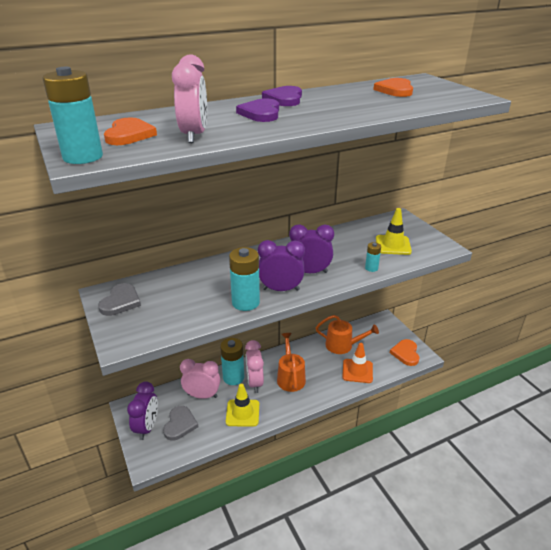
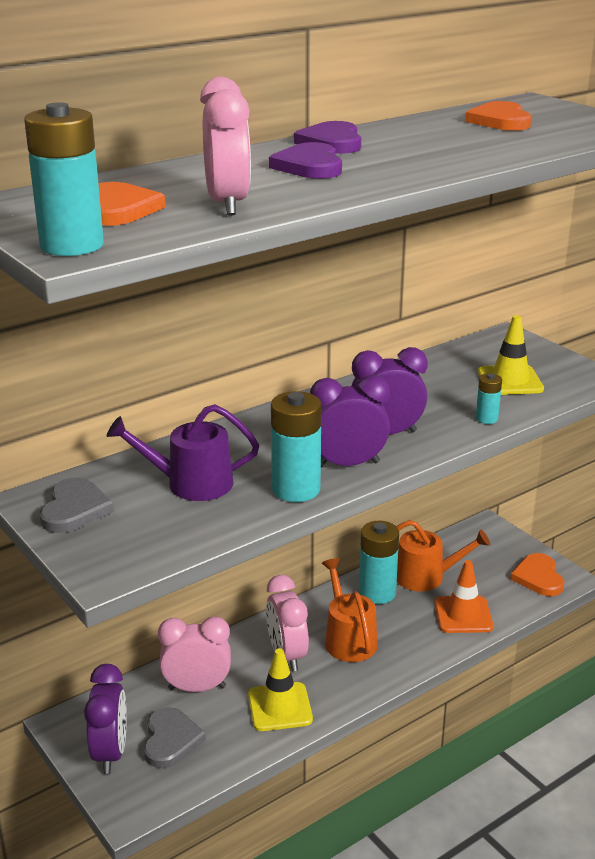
camera: 10 degrees left, 5 degrees down
turquoise battery [220,338,244,385] -> turquoise battery moved to [359,521,399,604]
none -> purple watering can [107,404,259,501]

